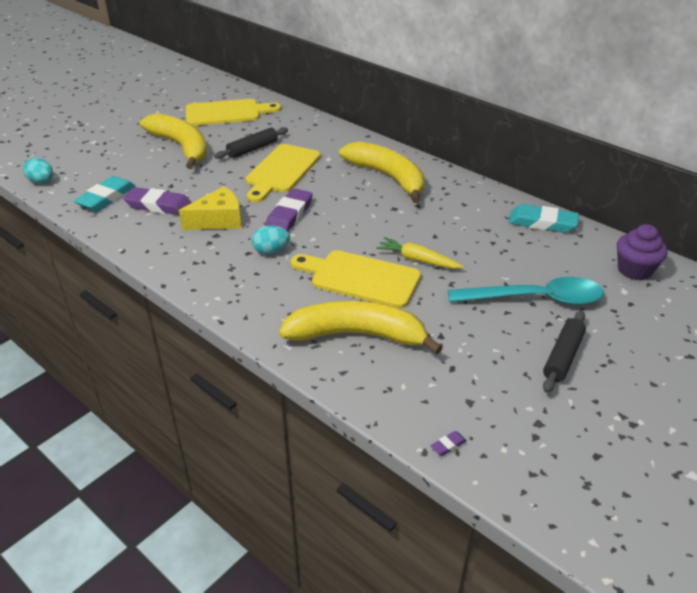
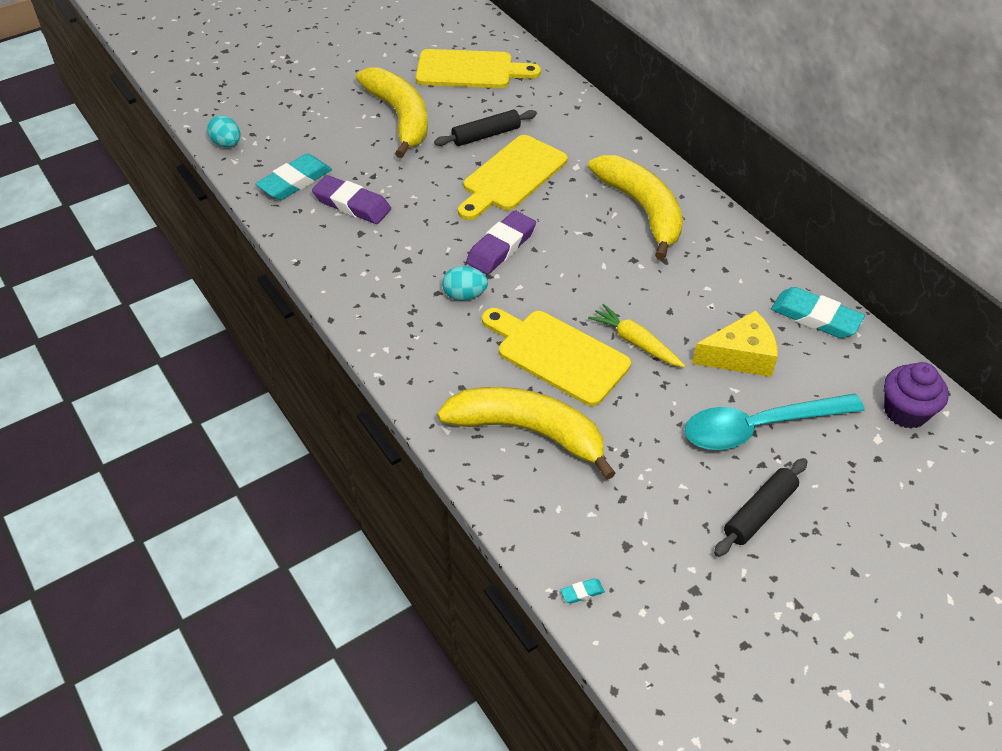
camera: 15 degrees right, 10 degrees up
yellow cheese [179,186,242,230] -> yellow cheese moved to [692,310,778,377]
purple eraser [430,431,467,456] -> turquoise eraser [561,578,605,604]
turquoise spoon [448,277,604,305] -> turquoise spoon turned 150 degrees clockwise [684,394,865,450]

